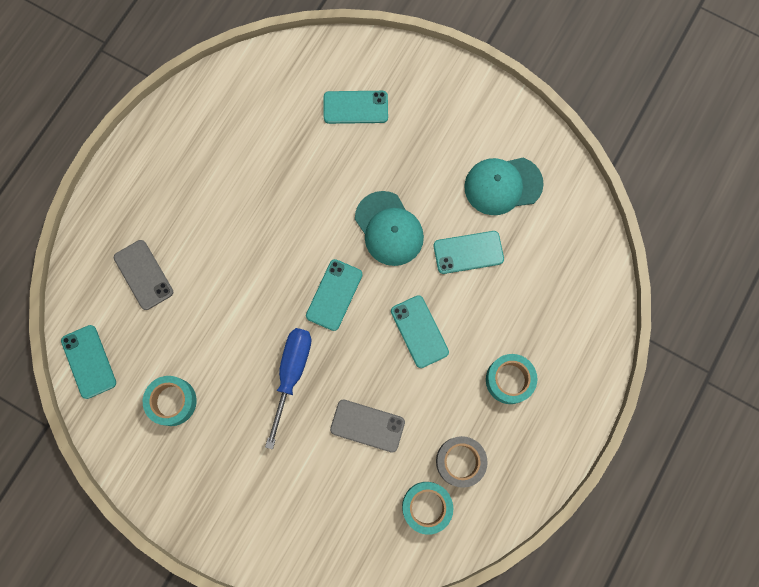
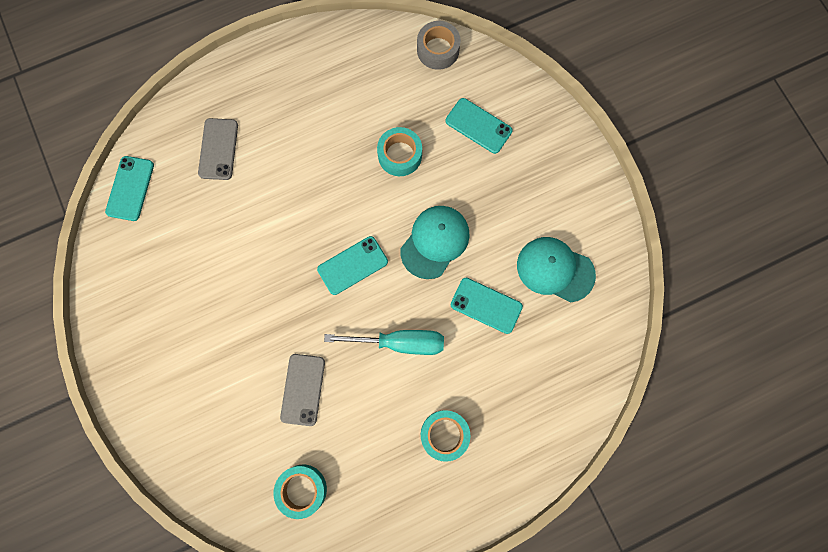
camera: 35 degrees right, 0 degrees up
turquoise tape [143,376,197,426] -> turquoise tape moved to [377,127,422,176]
blue screwdriver [265,328,311,449] -> none
grey phone [330,399,405,453] -> grey phone turned 45 degrees clockwise [280,354,325,426]
turquoise cap [355,191,424,266] -> turquoise cap turned 150 degrees counterclockwise [400,206,470,279]
turquoise phone [391,295,449,368] -> turquoise screwdriver [324,330,444,355]
grey tape [436,436,488,488] -> grey tape moved to [417,21,461,70]

